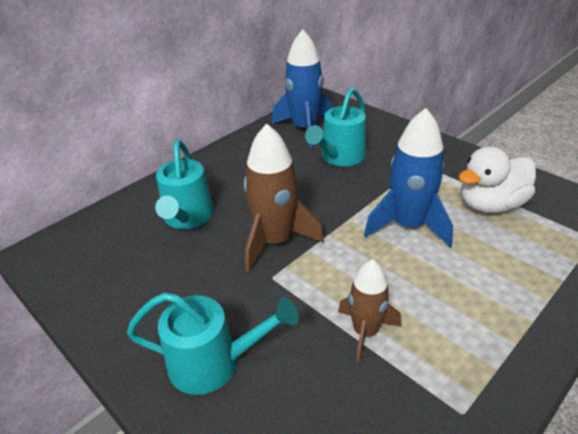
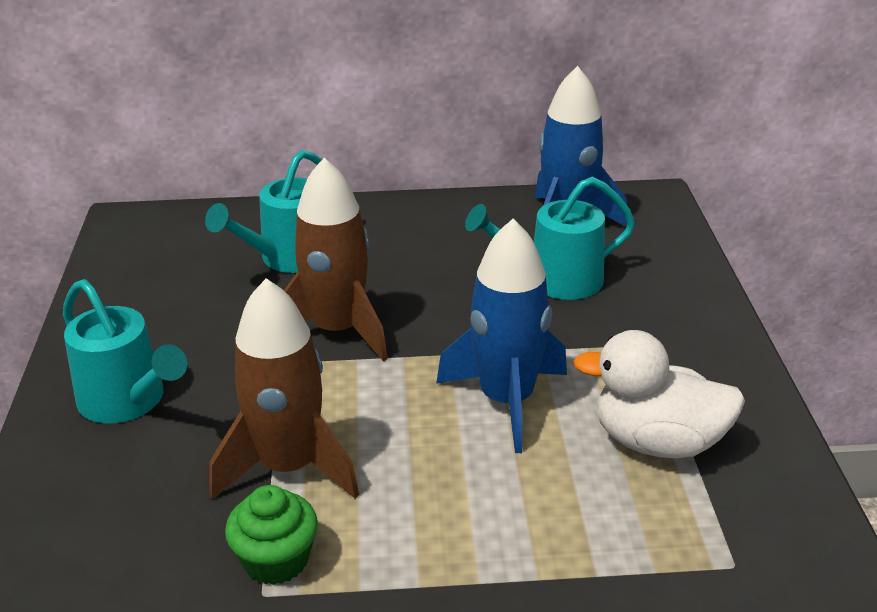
camera: 40 degrees right, 5 degrees down
brown rocket [338,259,402,363] -> brown rocket [209,278,359,499], size x1.58
none -> green cupcake [225,485,318,585]

